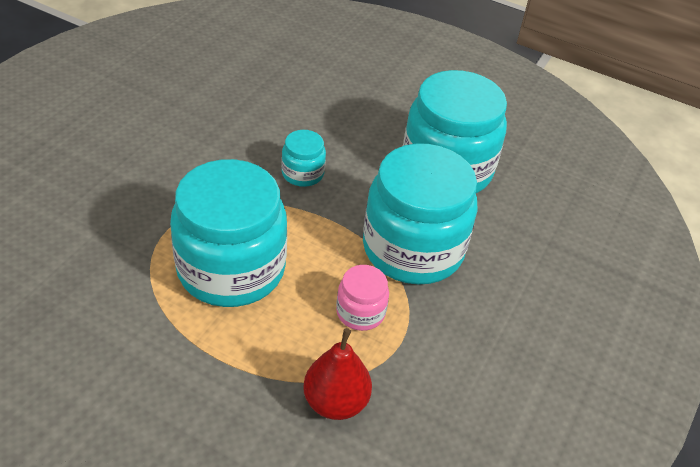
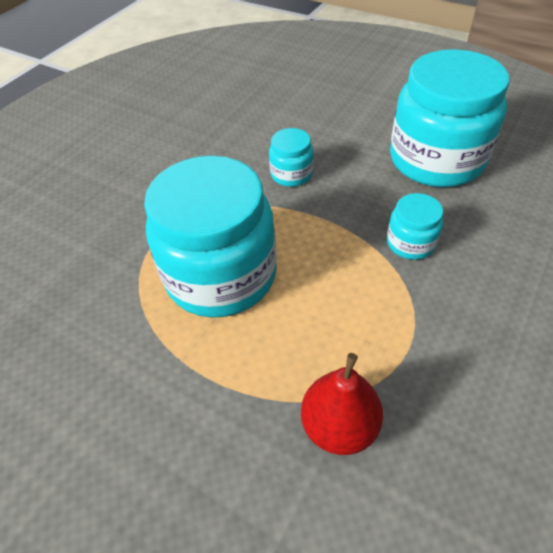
camera: 10 degrees right, 5 degrees up
pink jar [336,265,389,331] -> none
turquoise jar [363,143,478,285] -> turquoise jar [387,193,443,260], size x0.45

